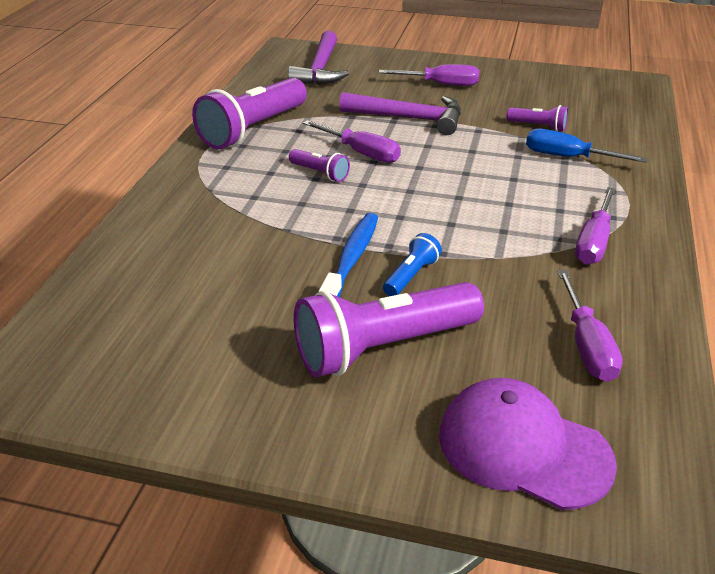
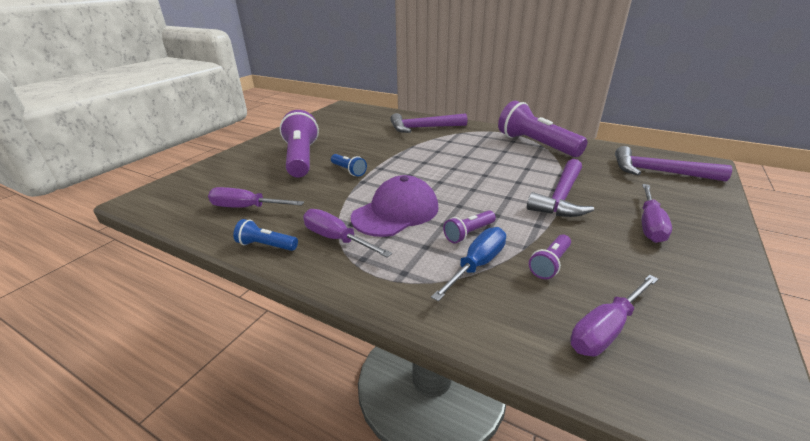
camera: 105 degrees right, 5 degrees down
purple flashlight [289,149,350,182] -> purple flashlight moved to [443,210,496,243]
purple screwdriver [303,120,401,163] -> purple screwdriver moved to [570,275,658,356]
blue toothbrush [318,213,378,297] -> none
purple cap [439,378,617,510] -> purple cap moved to [351,175,438,237]
none -> blue flashlight [233,219,298,251]
none -> purple hammer [390,113,467,133]

